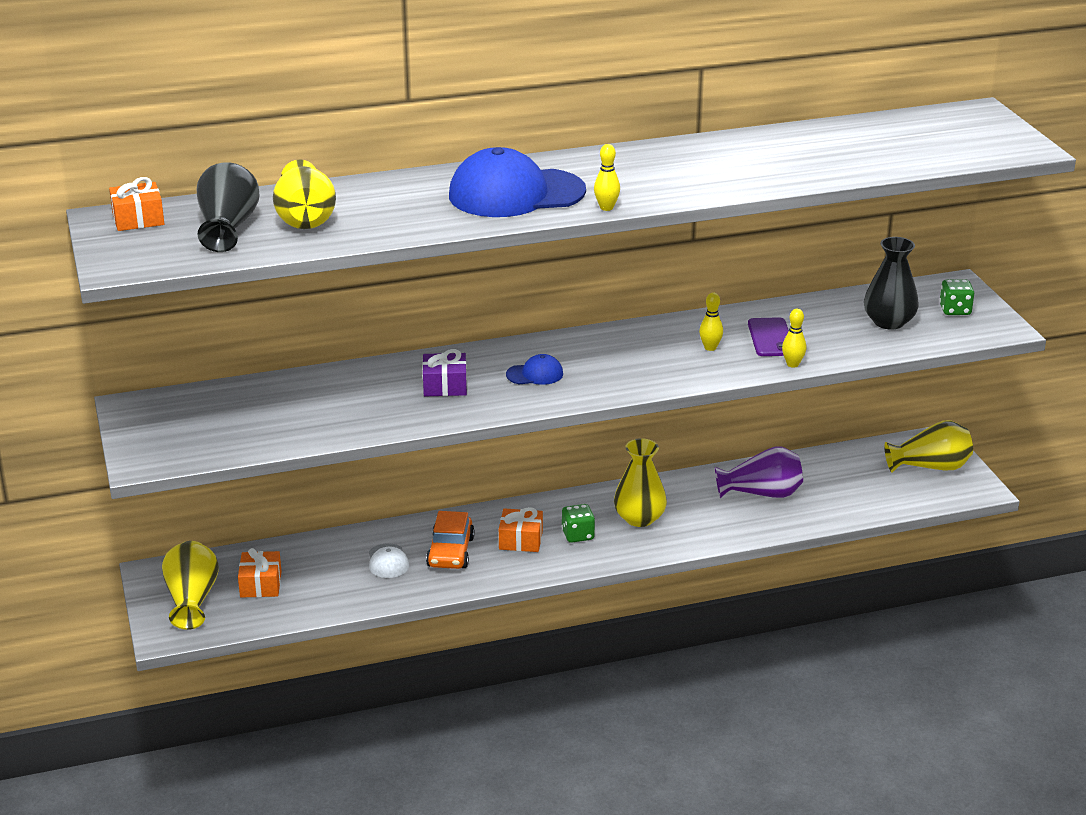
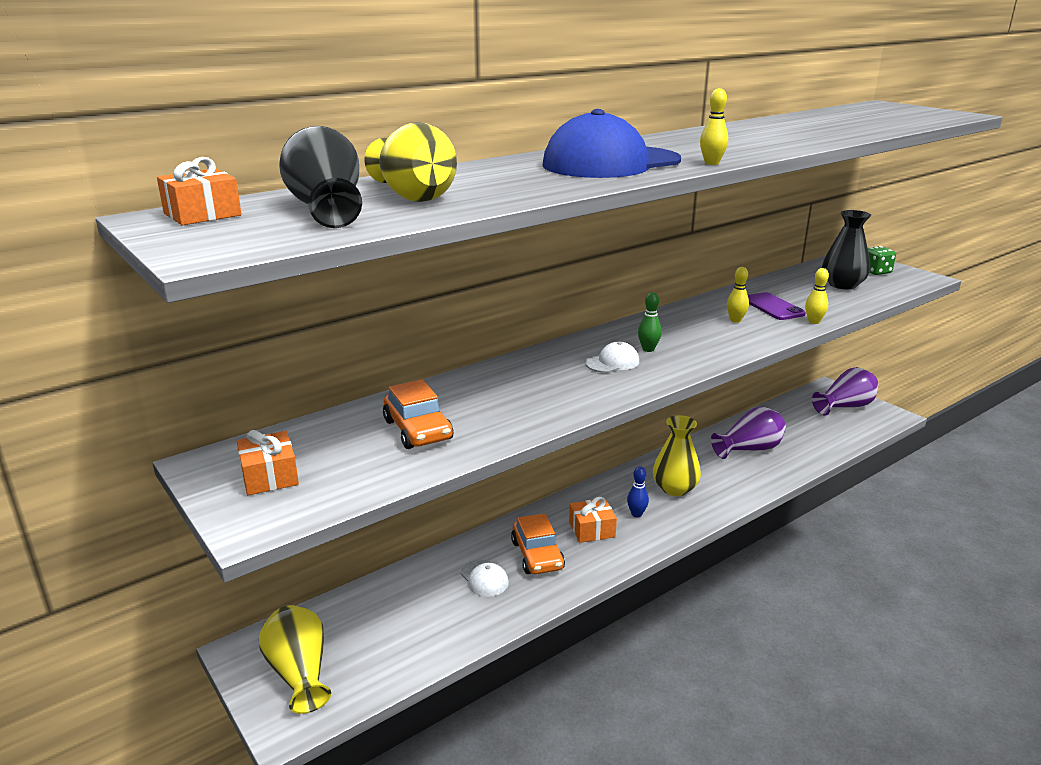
camera: 20 degrees left, 5 degrees down
orange gift [238,548,282,598] -> orange gift moved to [237,430,299,495]
purple gift [422,349,467,396] -> none
blue cap [506,354,563,385] -> white cap [585,342,639,373]
green dice [562,504,595,543] -> blue bowling pin [627,466,649,517]
yellow vase [884,420,973,473] -> purple vase [812,367,878,416]
none -> orange car [383,380,453,449]
none -> green bowling pin [638,292,662,352]

